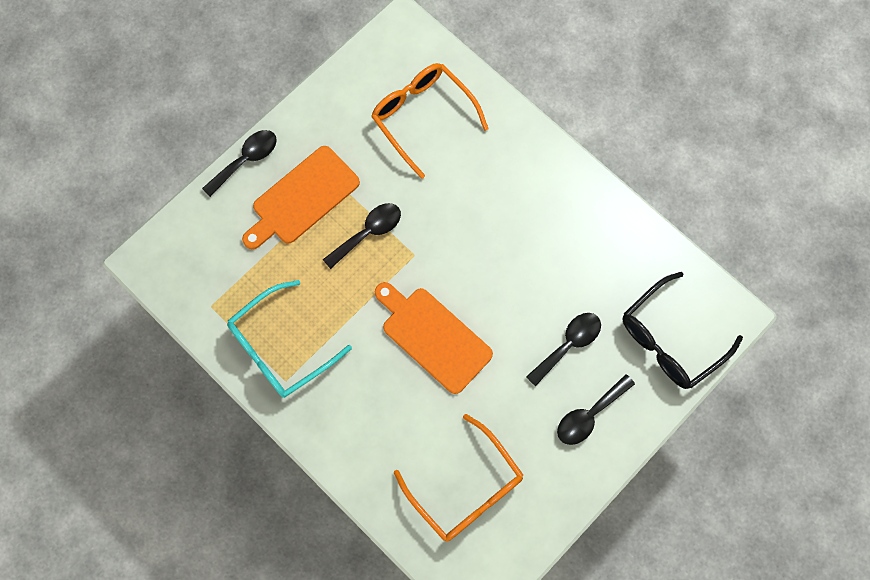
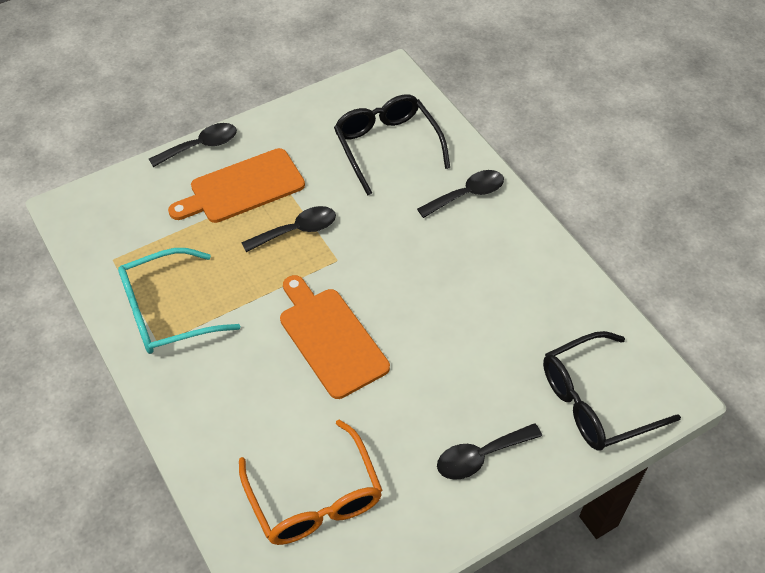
camera: 15 degrees right, 20 degrees down
orange glasses [371,63,489,179] -> black glasses [334,94,450,195]
black spoon [526,313,601,386] -> black spoon moved to [417,170,504,218]

